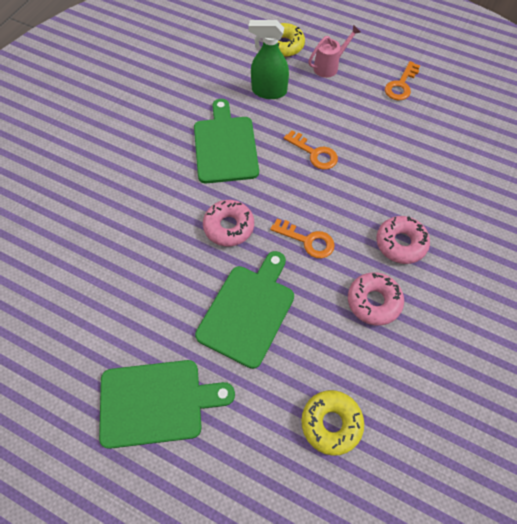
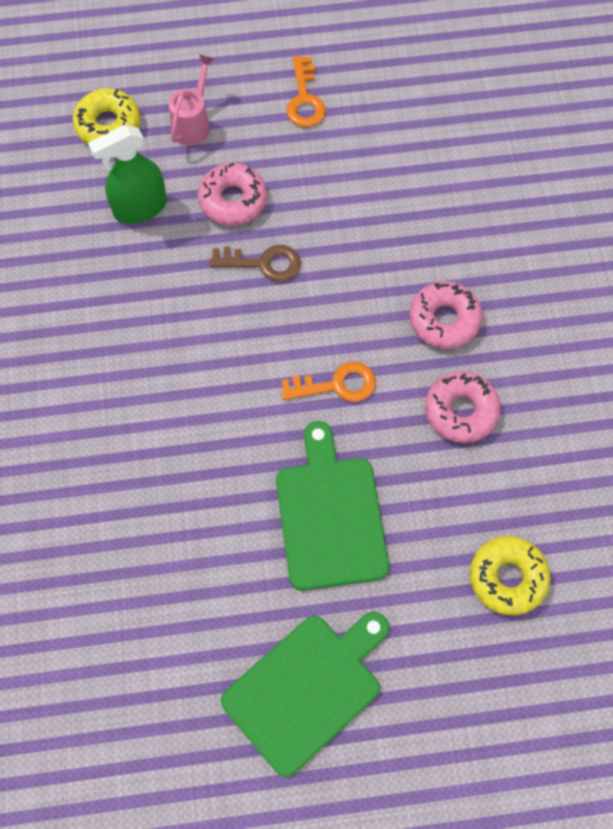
camera: 35 degrees left, 5 degrees up
green cutting board [194,99,259,184] -> none
pink donut [203,200,254,246] -> pink donut moved to [198,162,267,226]
orange key [284,130,338,170] -> brown key [209,245,301,282]

